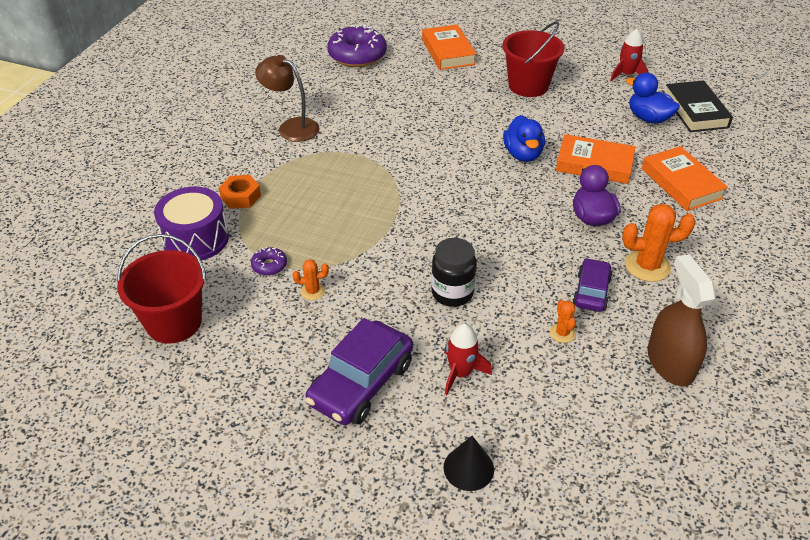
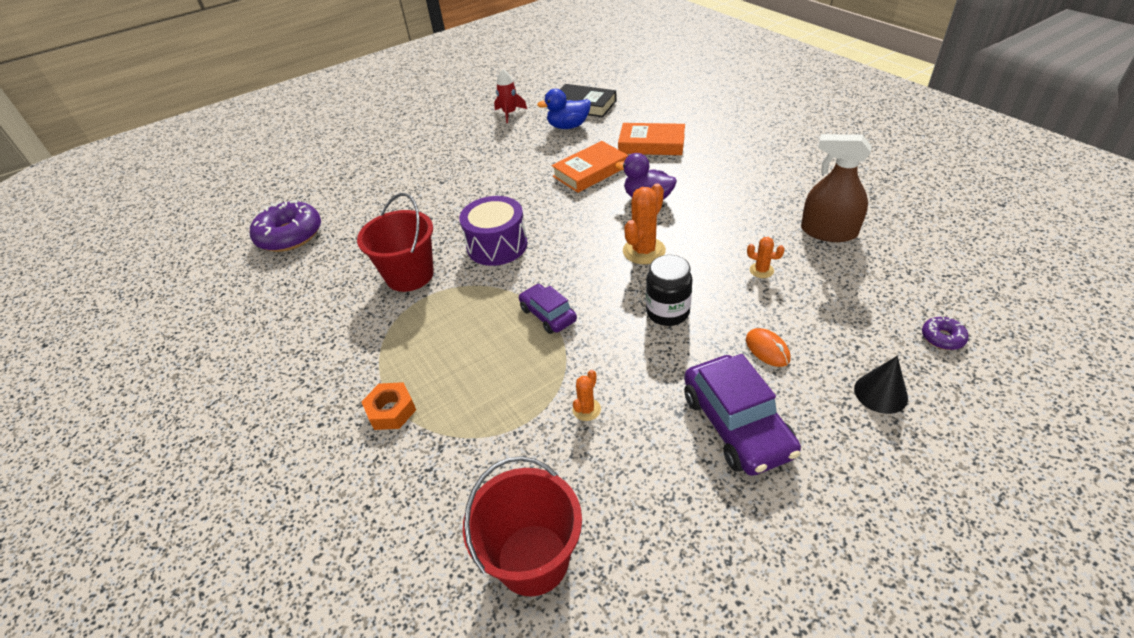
camera: 50 degrees left, 0 degrees up
purple drum [154,187,229,261] -> purple drum moved to [459,196,528,266]
purple donut [251,247,287,276] -> purple donut moved to [922,317,969,350]
brown lamp [255,55,320,142] -> none
orange book [422,25,476,70] -> none
red rocket [444,323,492,395] -> orange mouse [746,328,791,367]
red bucket [502,21,564,97] -> red bucket moved to [357,193,434,292]
blue duck [503,115,545,162] -> none
purple car [572,258,613,312] -> purple car moved to [519,284,577,334]
orange cactus [622,203,696,282] -> orange cactus moved to [623,183,666,264]

